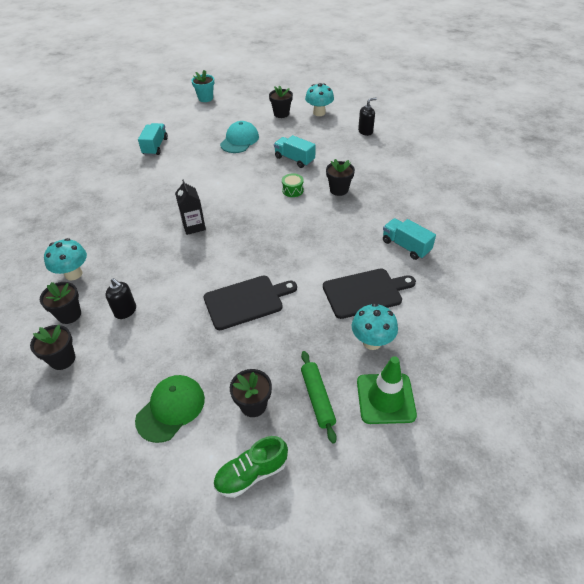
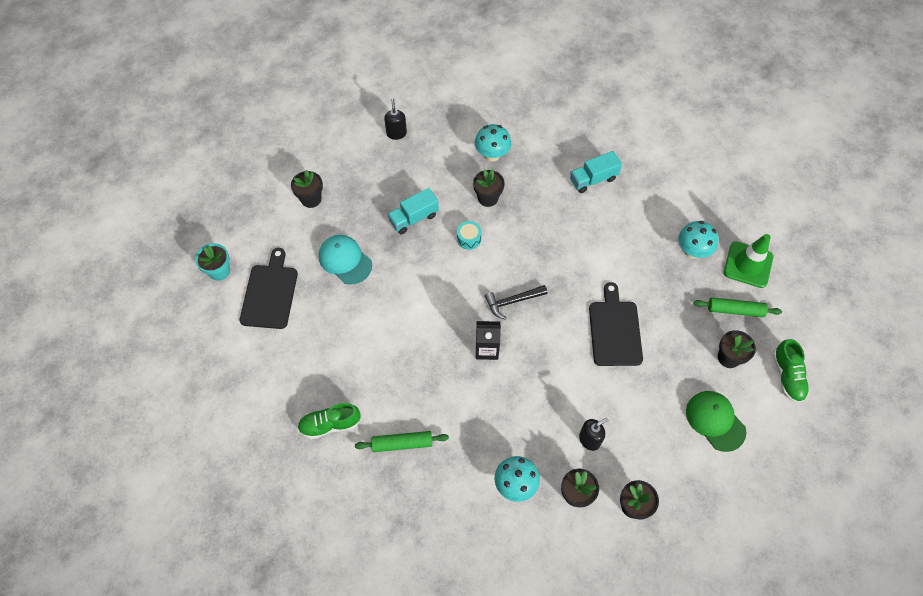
camera: 70 degrees left, 15 degrees up
turquoise truck [138,123,168,156] -> none
green drum [282,173,304,197] -> turquoise drum [457,221,482,250]
turquoise mushroom [305,83,334,116] -> turquoise mushroom moved to [475,124,511,162]
black cutting board [323,268,416,319] -> black cutting board moved to [240,248,298,329]
none -> green shoe [298,403,361,439]
none -> green rolling pin [355,431,449,452]
none -> black hammer [485,285,548,319]

